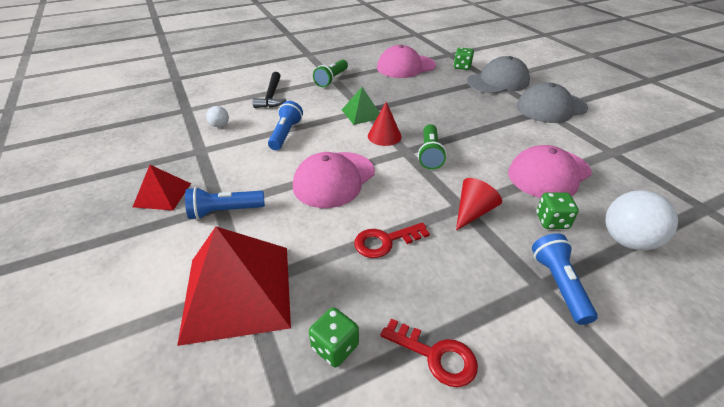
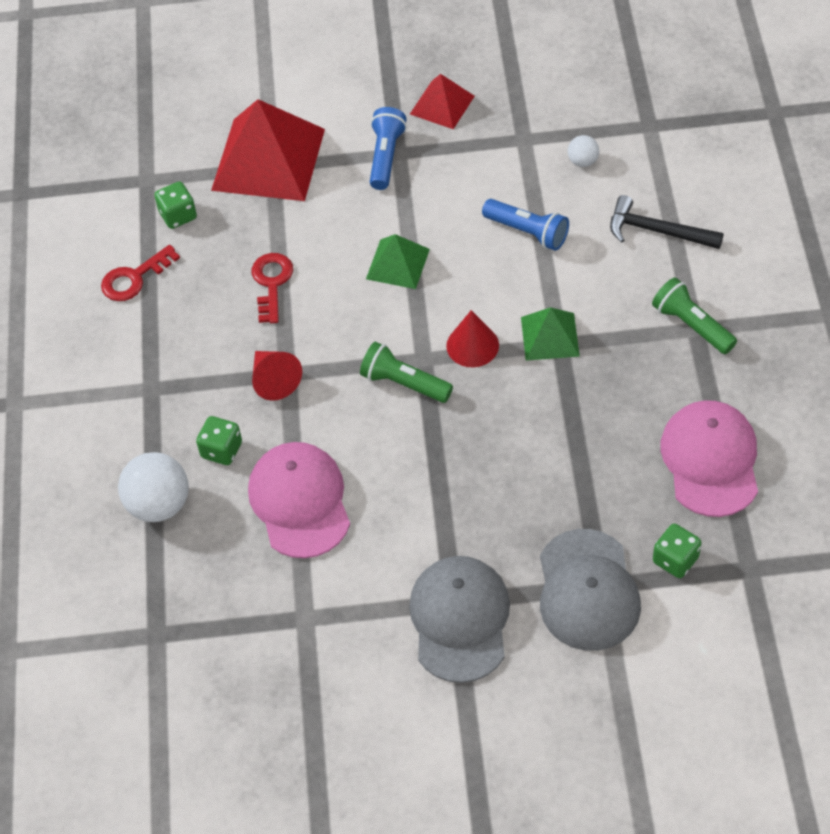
camera: 115 degrees right, 15 degrees up
pink cap [293,152,375,208] -> green pyramid [366,234,430,289]
blue flashlight [532,233,598,325] -> none

